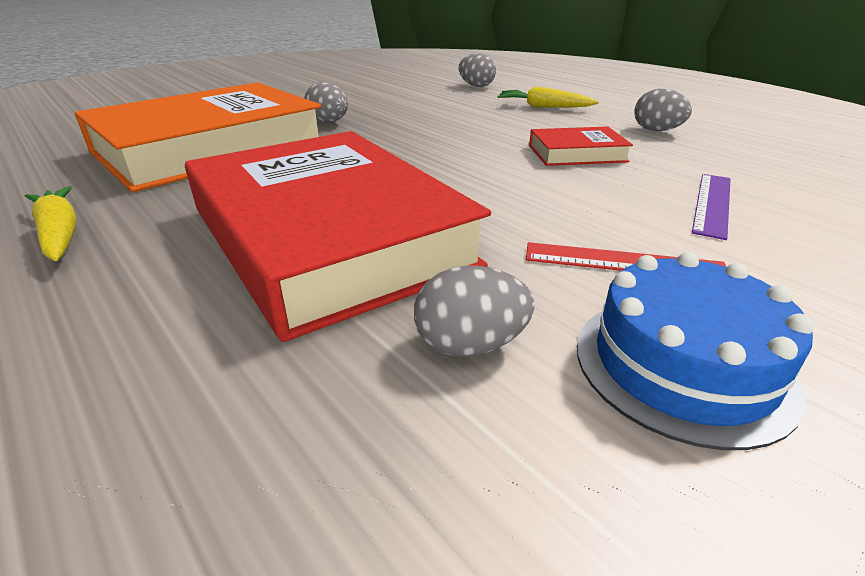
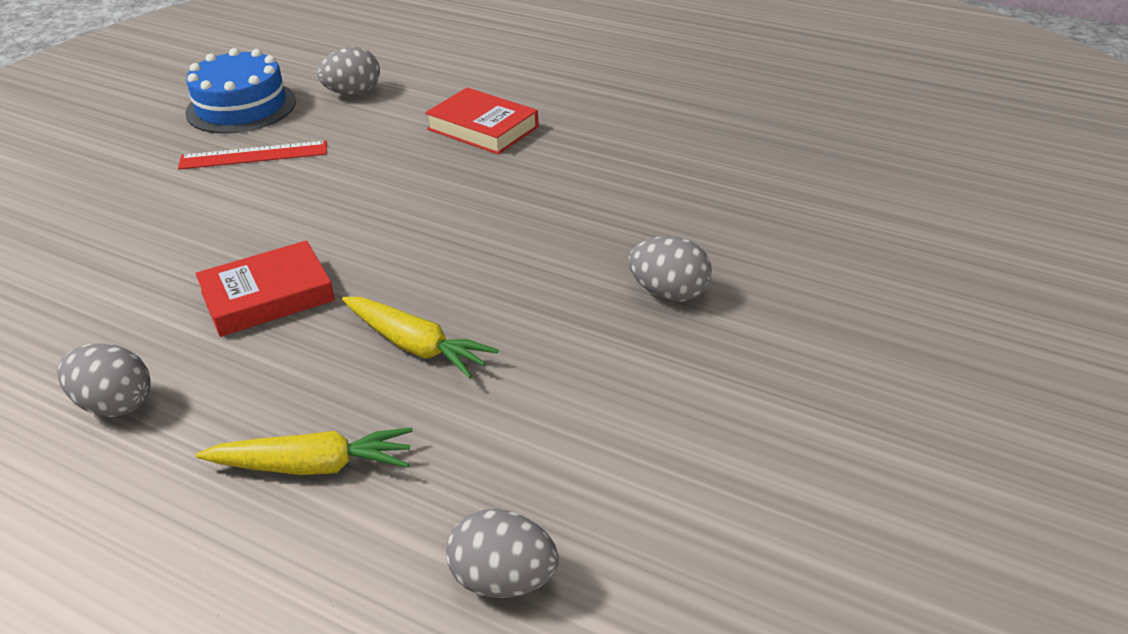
camera: 160 degrees right, 5 degrees up
yellow carrot [25,186,76,261] -> yellow carrot moved to [342,297,499,379]
orange book [74,82,321,192] -> none
red book [185,131,491,342] -> red book [425,87,539,155], size x0.43
purple ruler [692,174,731,240] -> none

